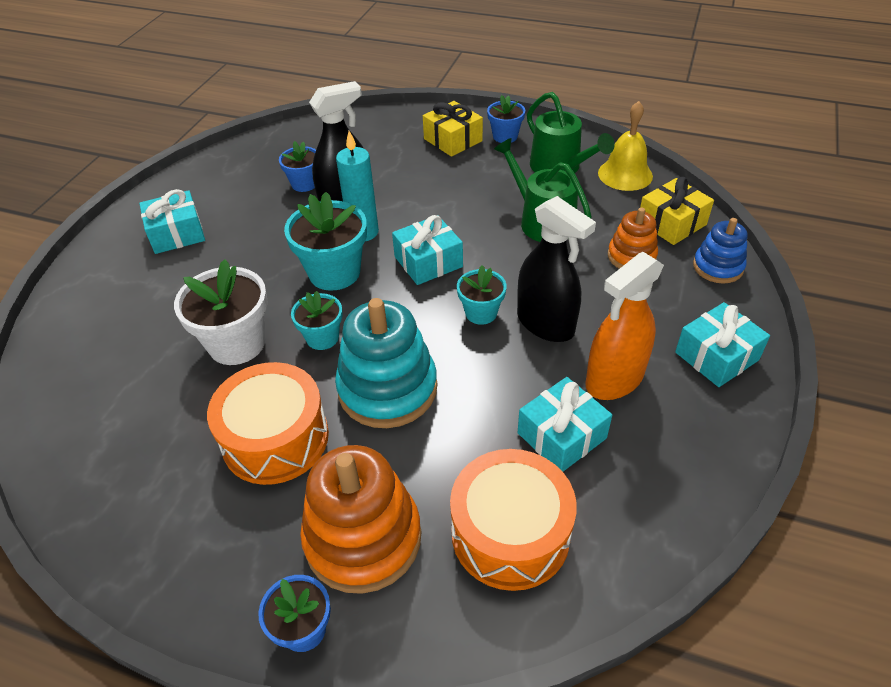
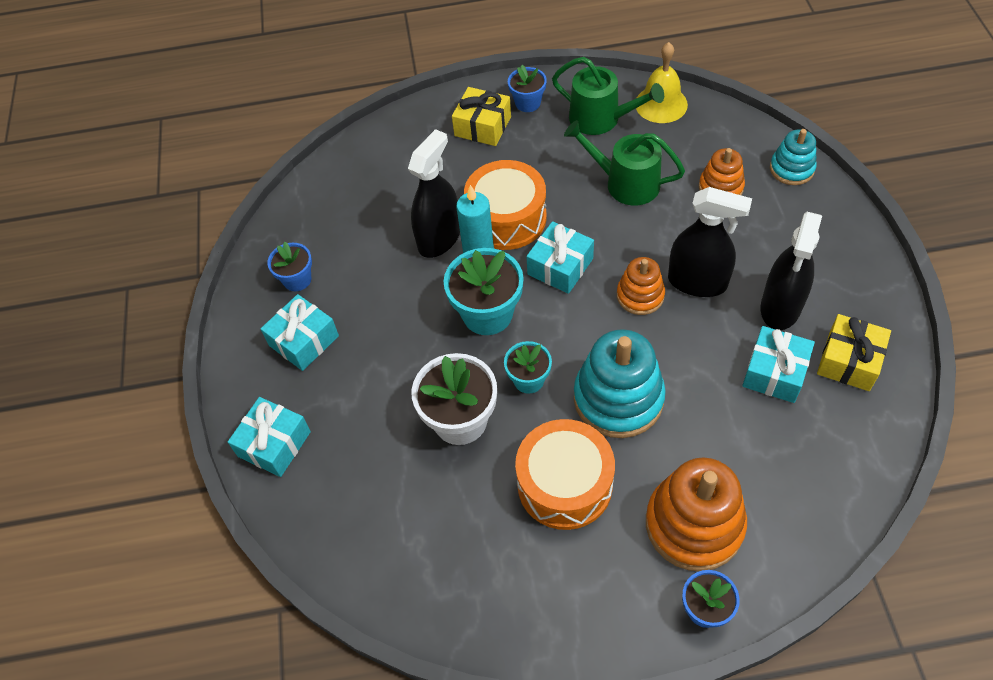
camera: 25 degrees left, 10 degrees up
blue flower pot [279,141,316,192] -> blue flower pot moved to [267,242,312,291]
orange drum [450,449,577,591] -> orange drum moved to [464,160,547,250]
turquoise flower pot [457,265,506,325] -> orange stacking toy [617,257,665,315]
orange spray bottle [585,252,664,400] -> black spray bottle [761,212,822,330]
yellow gift [640,177,714,245] -> yellow gift moved to [817,314,891,391]
turquoise gift [675,302,770,387] -> turquoise gift moved to [228,397,311,477]
blue stacking toy [693,218,748,284] -> turquoise stacking toy [770,129,817,185]

